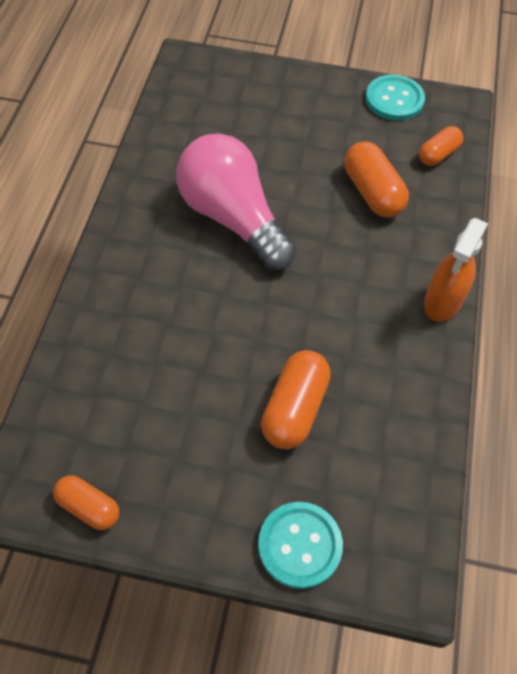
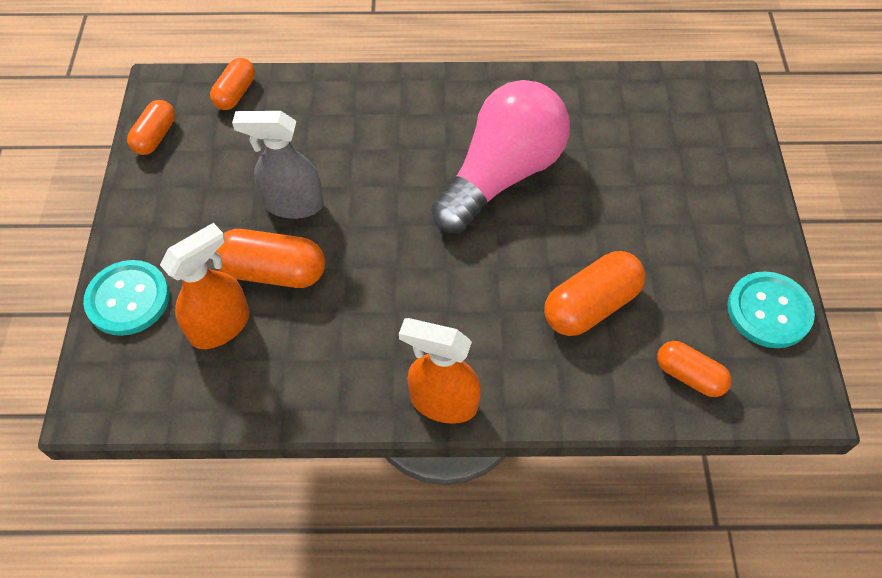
camera: 80 degrees right, 0 degrees up
none -> orange spray bottle [160,223,250,349]
none -> orange capsule [210,58,255,110]
none -> grey spray bottle [232,111,323,219]

